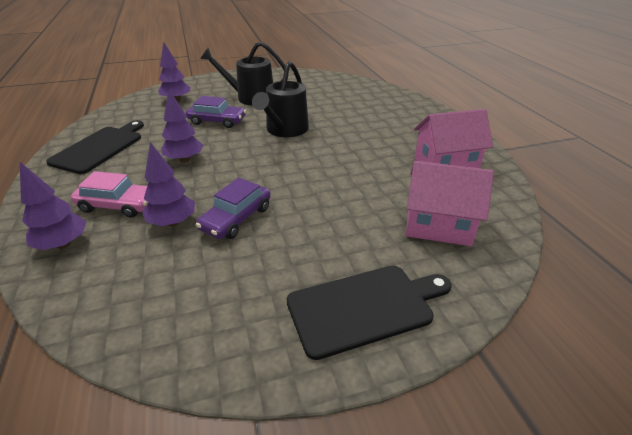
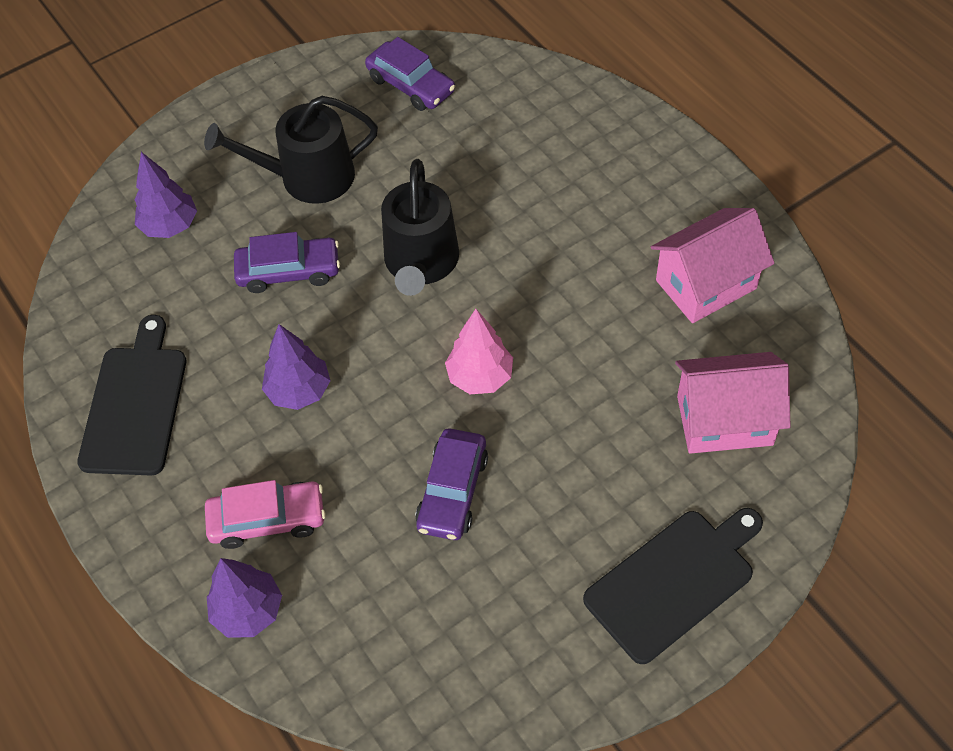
camera: 15 degrees left, 20 degrees up
purple tree [142,142,195,226] -> none
none -> purple car [365,37,455,111]
none -> pink tree [445,309,513,394]

